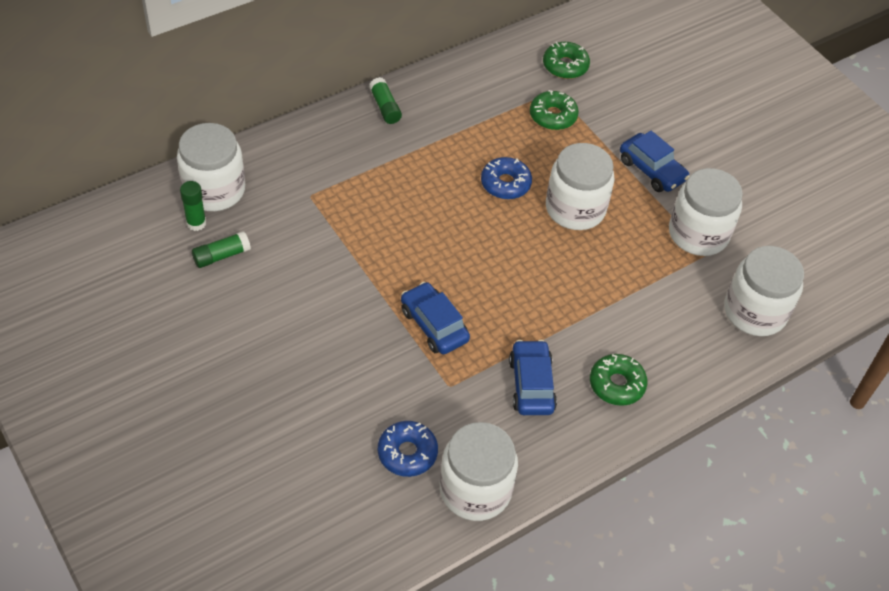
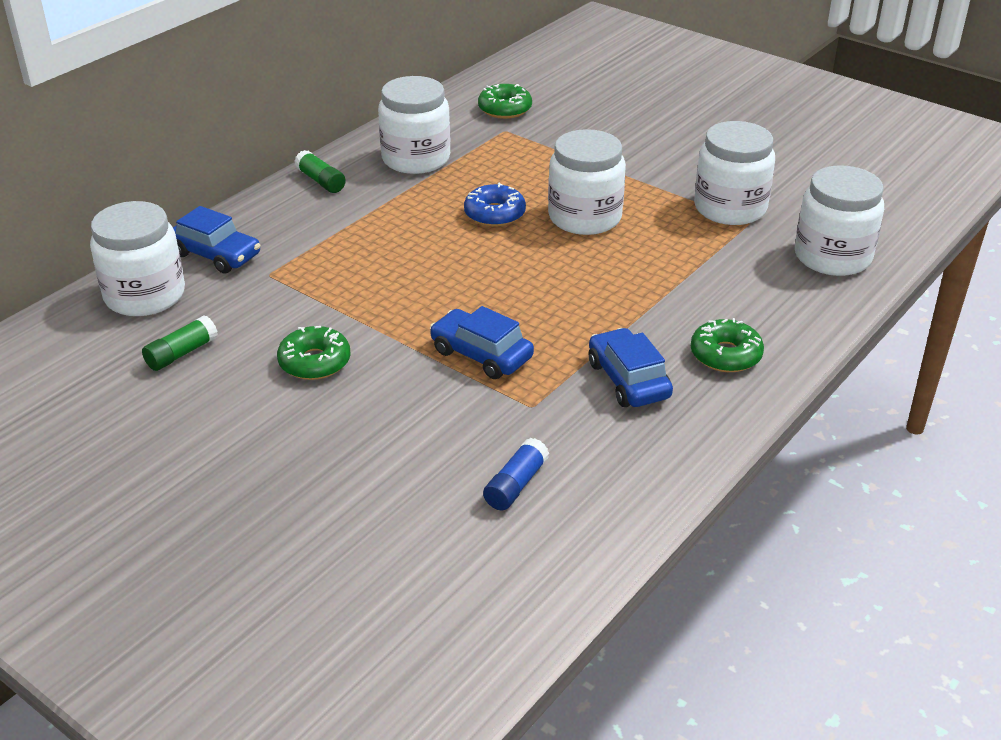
camera: 15 degrees left, 15 degrees down
green glue stick [180,181,206,231] -> none
blue donut [378,421,438,477] -> blue glue stick [483,438,549,510]
white jar [440,422,518,521] -> white jar moved to [378,76,451,174]
green donut [530,90,579,130] -> green donut moved to [277,326,351,380]
blue car [620,130,689,192] -> blue car moved to [173,206,260,274]

